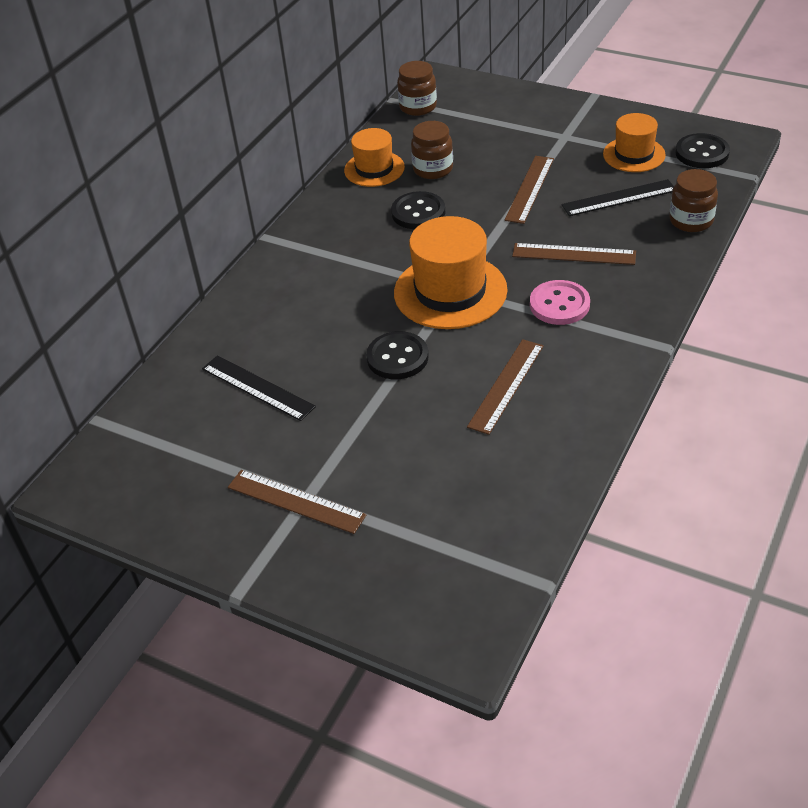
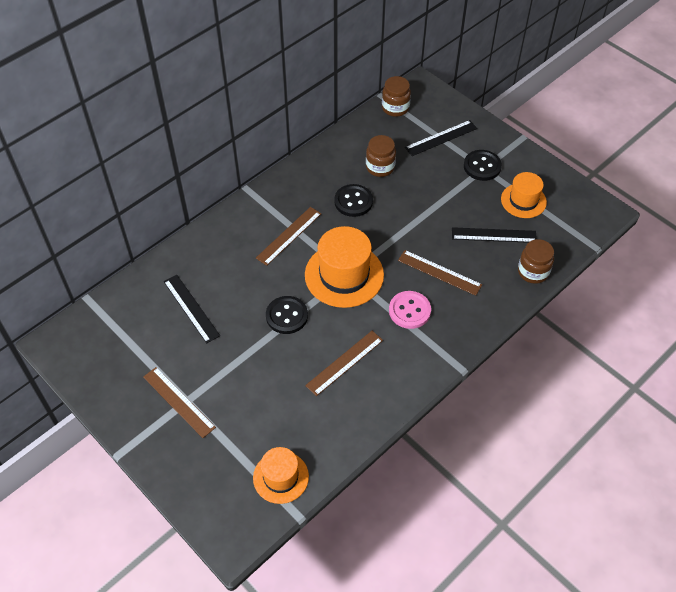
camera: 15 degrees right, 10 degrees up
orange hat [344,128,405,187] -> orange hat moved to [253,447,309,504]
brown ruler [504,156,554,224] -> brown ruler moved to [256,207,321,266]
black button [675,133,730,168] -> black button moved to [464,150,502,181]
none -> black ruler [405,120,477,156]

